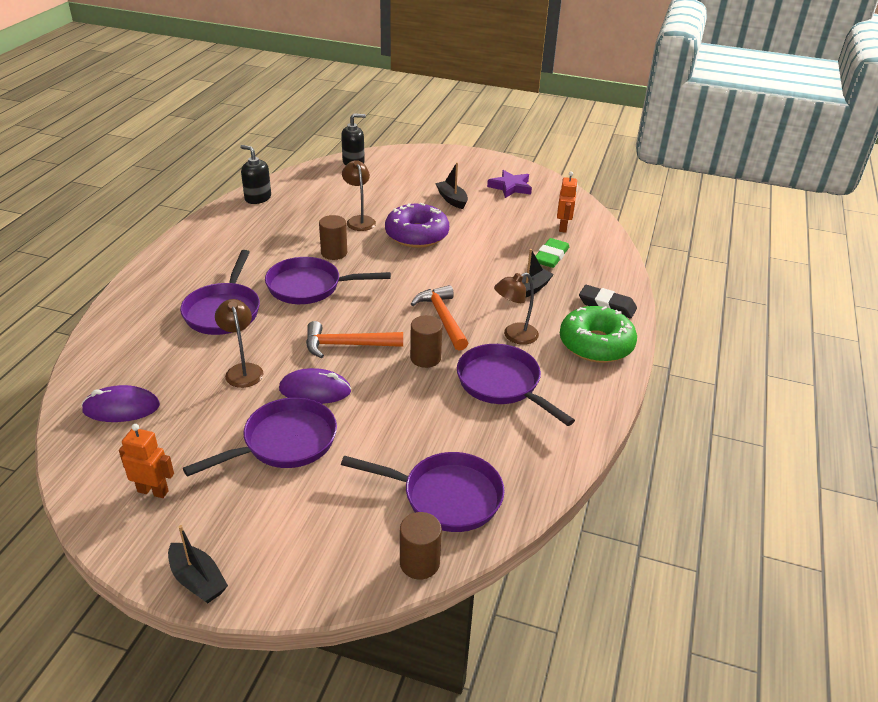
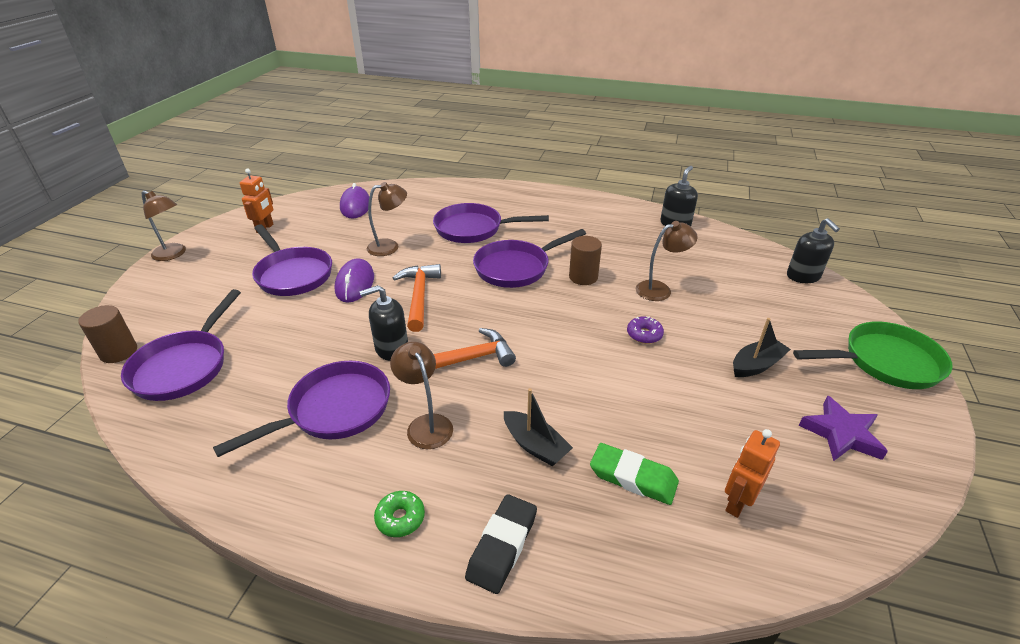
camera: 90 degrees right, 0 degrees up
black boat [168,525,228,604] -> brown lamp [142,190,186,261]
purple pan [265,257,391,304] -> purple pan turned 120 degrees counterclockwise [473,229,586,288]
purple donut [385,203,449,248] -> purple donut [627,316,664,344], size x0.43
brown cylinder [410,315,443,368] -> black soap dispenser [360,285,408,361]
orange robot [557,171,578,233] -> orange robot turned 120 degrees clockwise [725,429,780,518]
green donut [560,306,637,363] -> green donut [374,491,425,537], size x0.43
none -> green pan [793,321,953,389]

